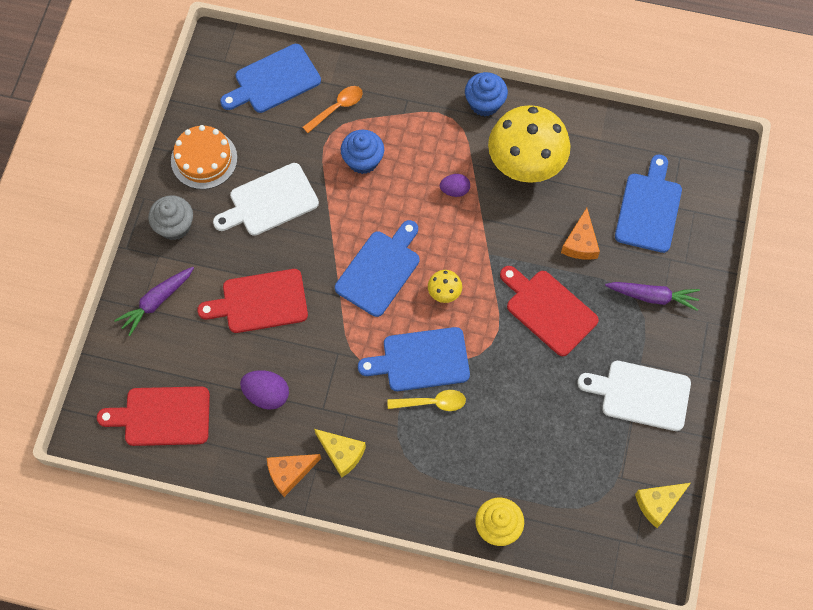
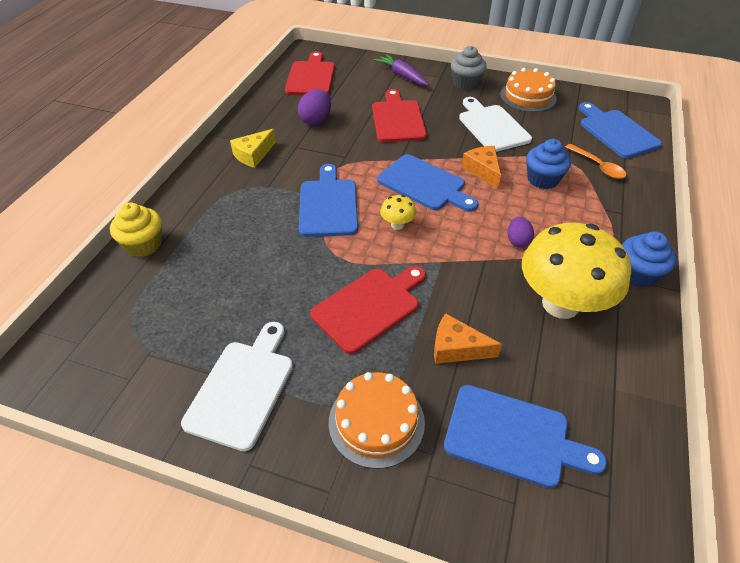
camera: 95 degrees right, 20 degrees down
orange cheese [267,454,321,497] -> orange cheese moved to [461,146,501,189]
yellow spoon [387,390,466,411] -> none
purple carrot [605,282,700,311] -> orange cake [329,372,425,469]
yellow cheese [635,483,691,528] -> none

